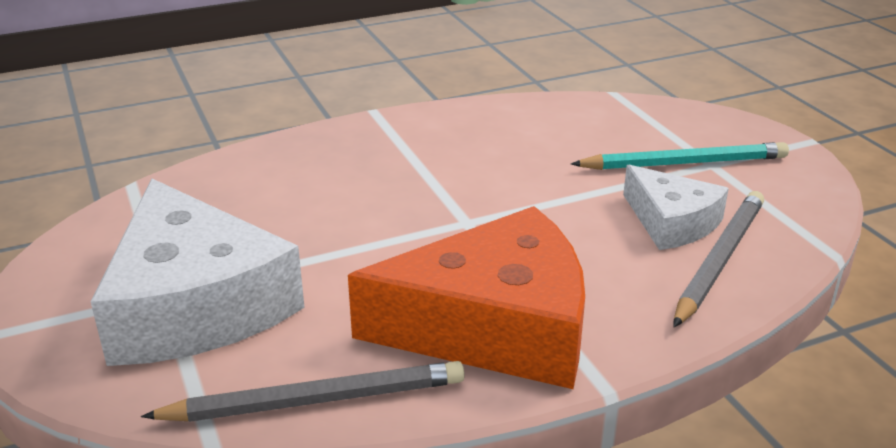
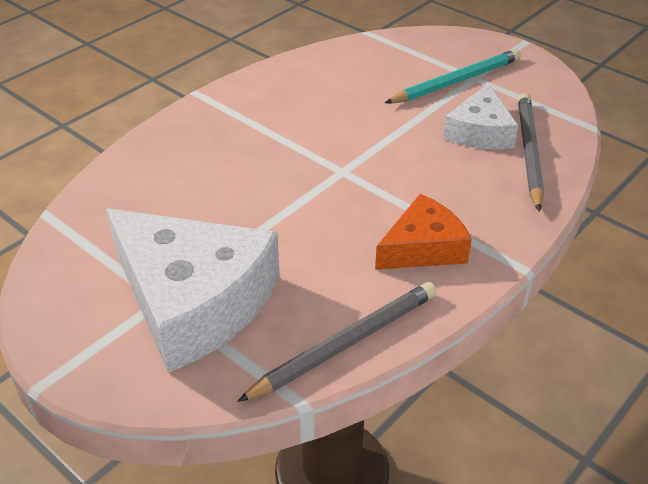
camera: 25 degrees left, 10 degrees up
orange cheese [348,206,585,389] -> orange cheese [375,194,472,270], size x0.55
white cheese [623,165,729,250] -> white cheese turned 75 degrees clockwise [443,83,518,149]

